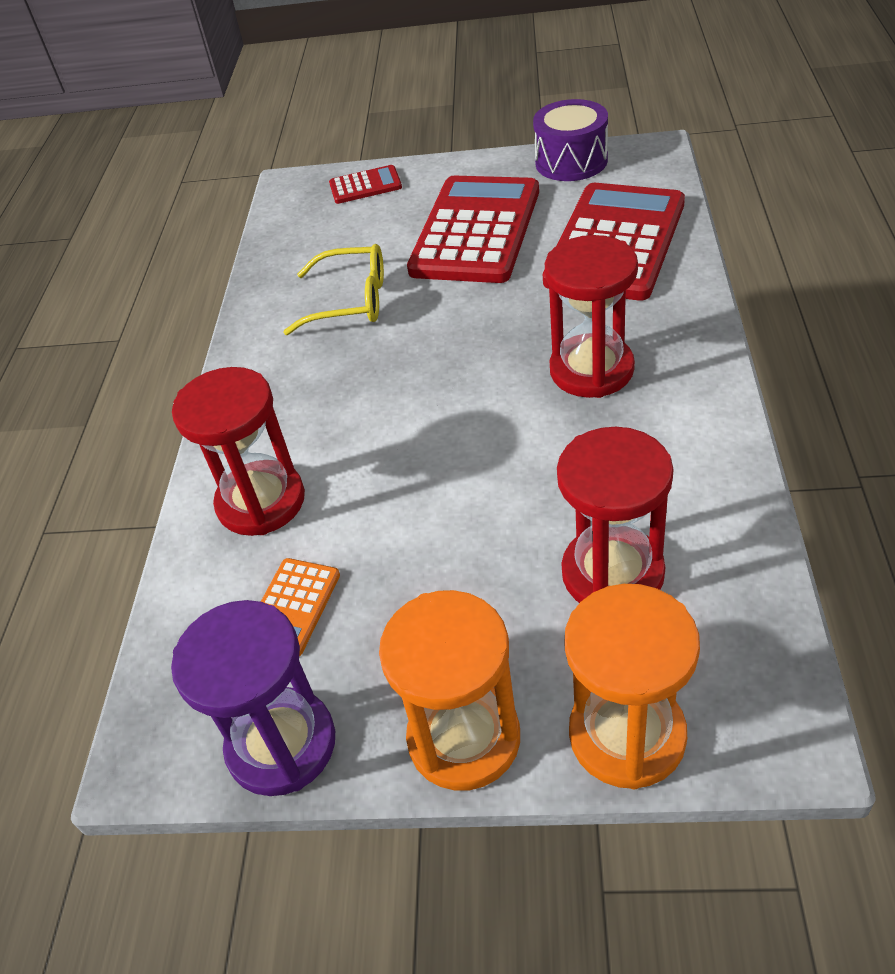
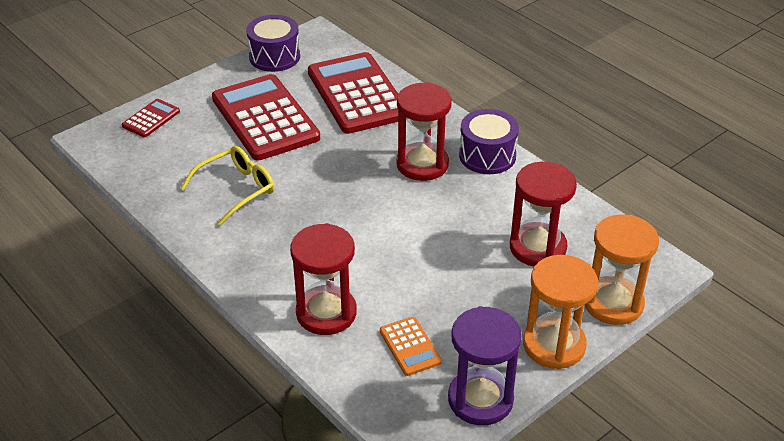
camera: 50 degrees left, 5 degrees down
none -> purple drum [459,109,519,174]

